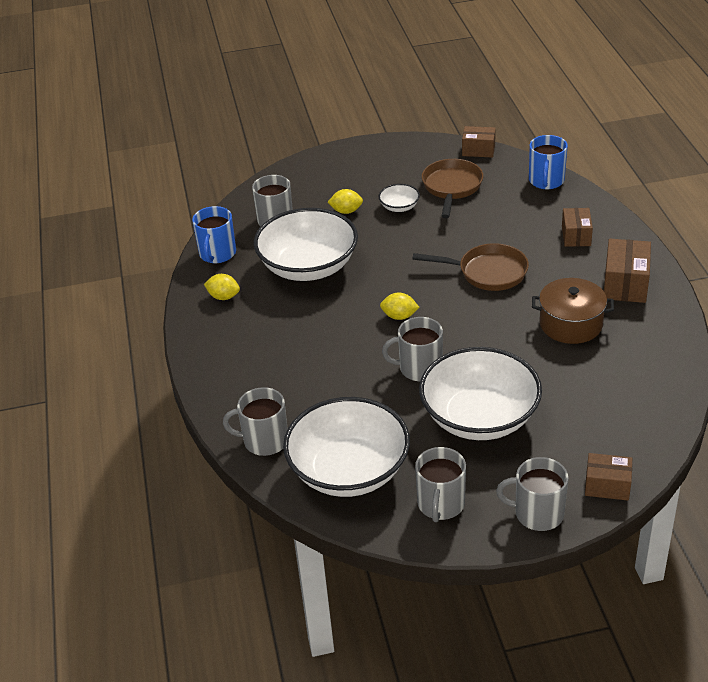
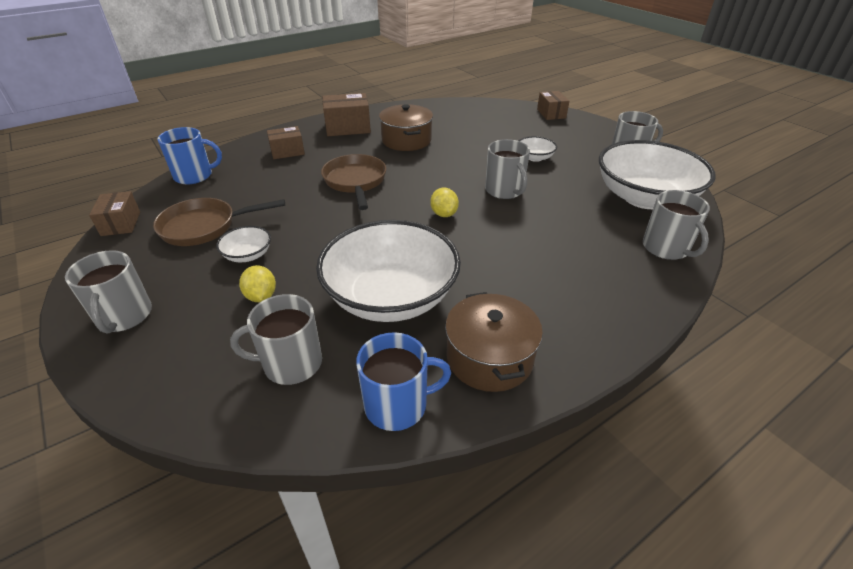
camera: 115 degrees left, 0 degrees up
yellow lemon [204,274,240,300] -> brown pot [445,292,543,392]
white bowl [419,347,542,440] -> white bowl [519,136,557,162], size x0.42
grey mug [496,457,568,531] -> grey mug moved to [65,250,152,334]

